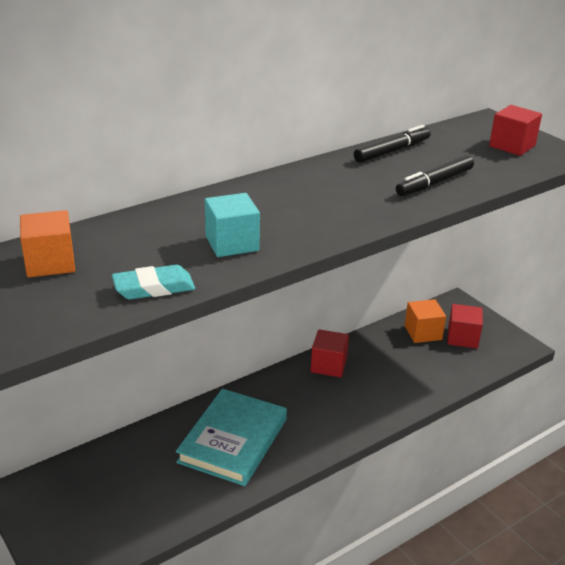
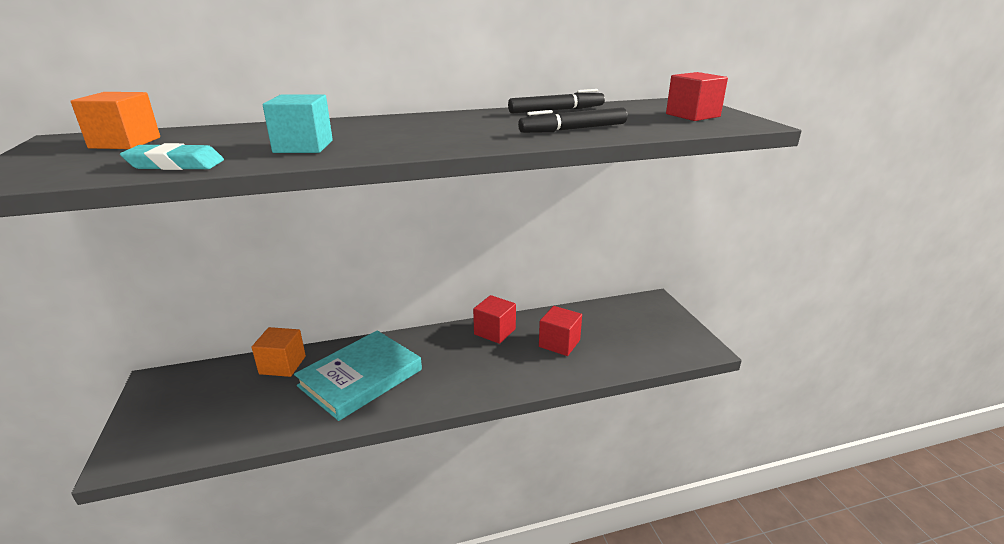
camera: 20 degrees right, 5 degrees down
orange cube [405,299,446,343] -> orange cube moved to [251,327,306,377]
red cube [447,304,483,348] -> red cube moved to [539,306,582,356]

